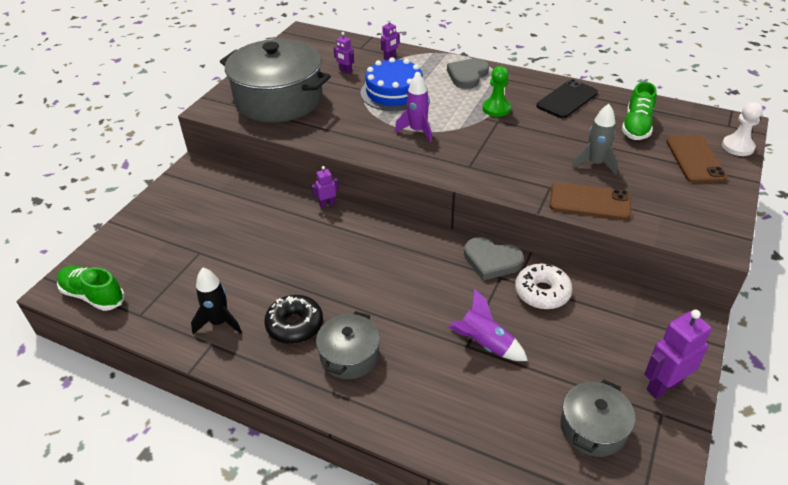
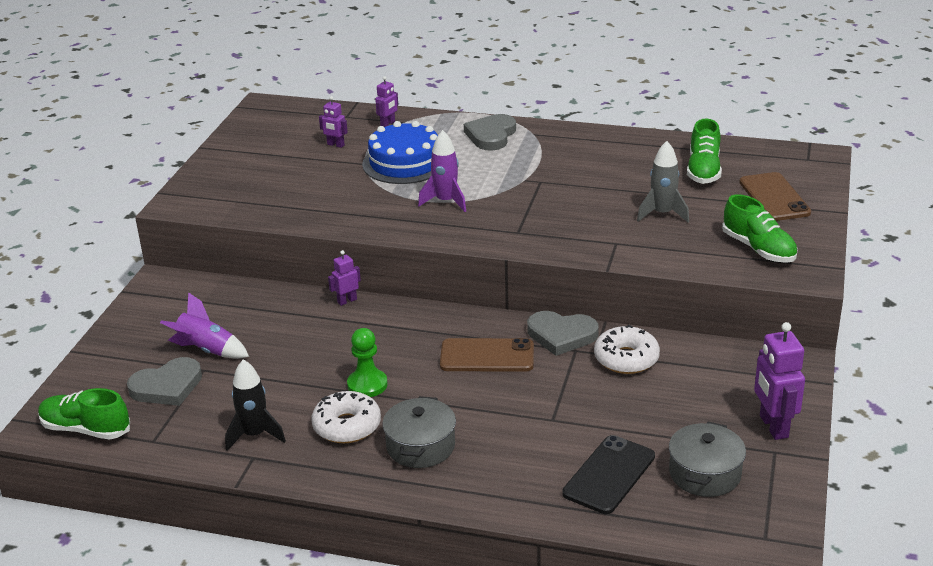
camera: 10 degrees left, 10 degrees down
grey pot [220,39,331,123] -> none
black donut [264,295,323,344] -> white donut [312,391,381,443]
purple rocket [448,289,528,361] -> purple rocket moved to [160,292,249,359]
green pawn [483,66,511,117] -> green pawn moved to [347,328,388,397]
black phone [536,79,598,118] -> black phone moved to [562,435,655,514]
brown phone [550,182,631,220] -> brown phone moved to [440,338,534,372]
purple robot [644,309,712,399] -> purple robot turned 60 degrees counterclockwise [754,322,805,440]
white pawn [722,102,763,156] -> none
none -> grey heart [127,357,202,406]
none -> green shoe [722,194,798,263]

